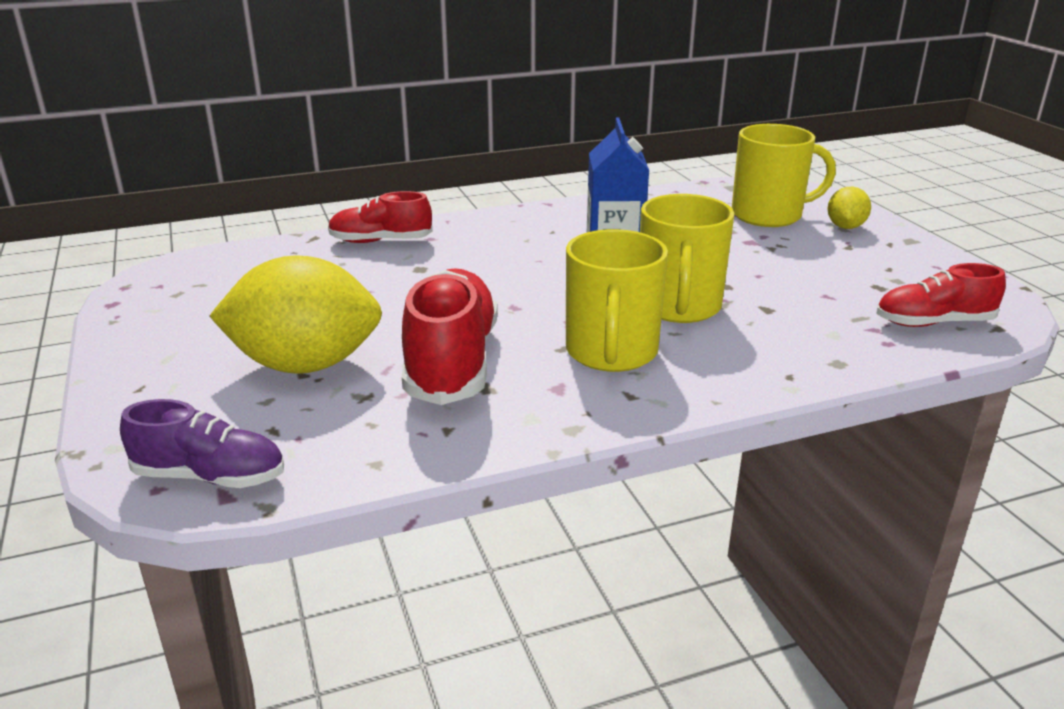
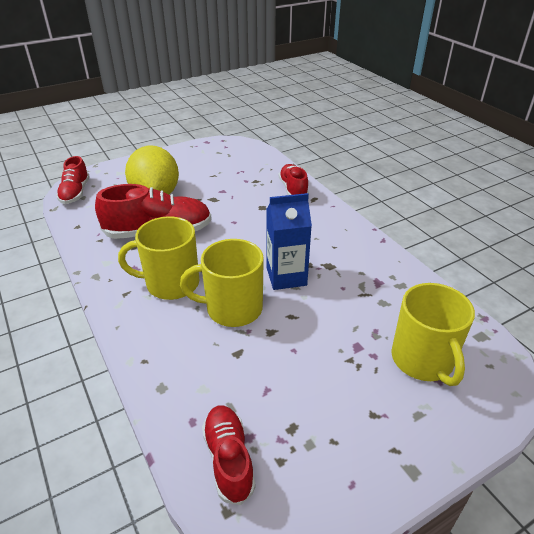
camera: 80 degrees right, 10 degrees up
purple shoe [120,399,284,488] -> red shoe [56,156,90,204]
yellow lemon [827,187,871,229] -> none

